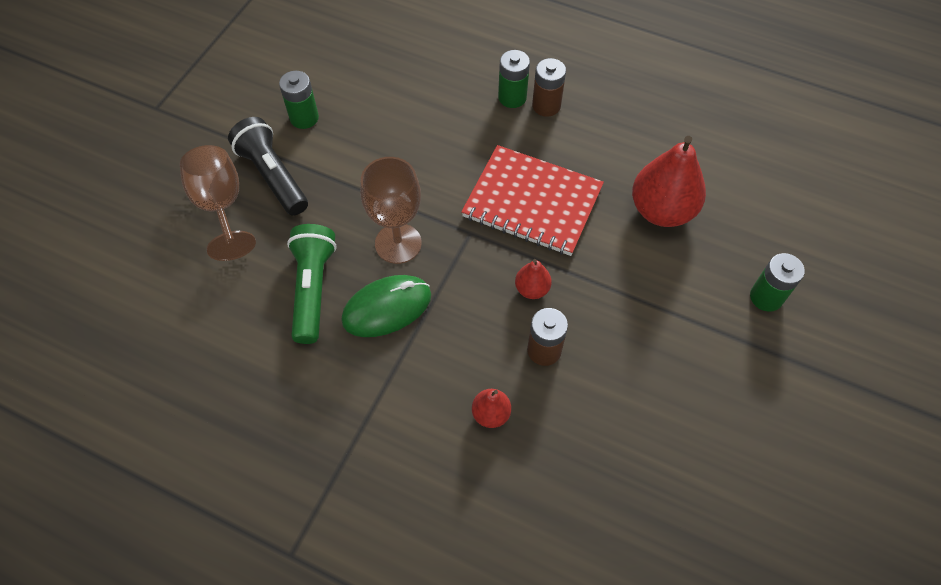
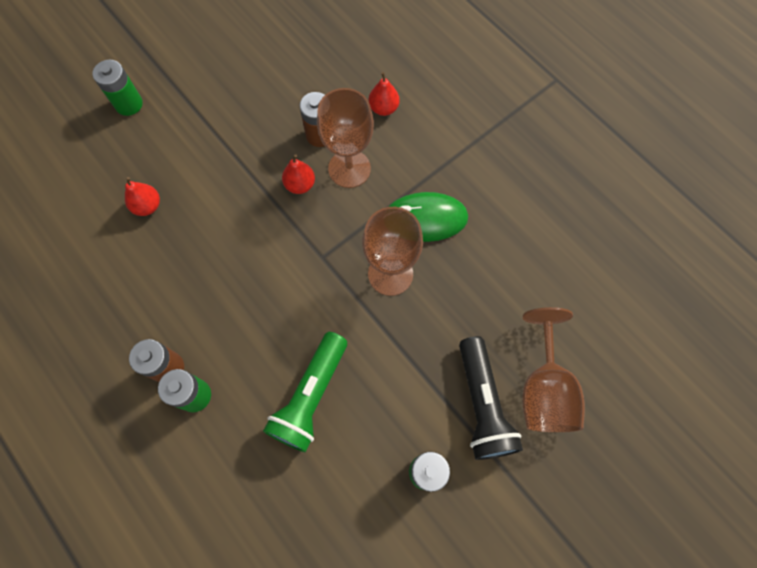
camera: 155 degrees left, 10 degrees up
green flashlight [287,224,337,344] -> green flashlight moved to [263,332,347,452]
red notebook [461,145,604,256] -> none
red pear [632,136,706,227] -> red pear [125,177,160,216], size x0.49
none -> brown goblet [317,88,374,188]

